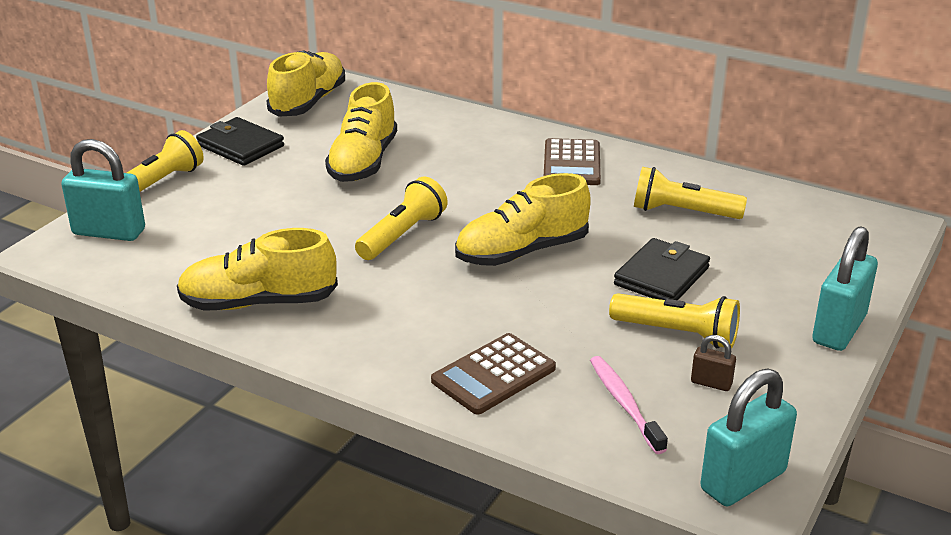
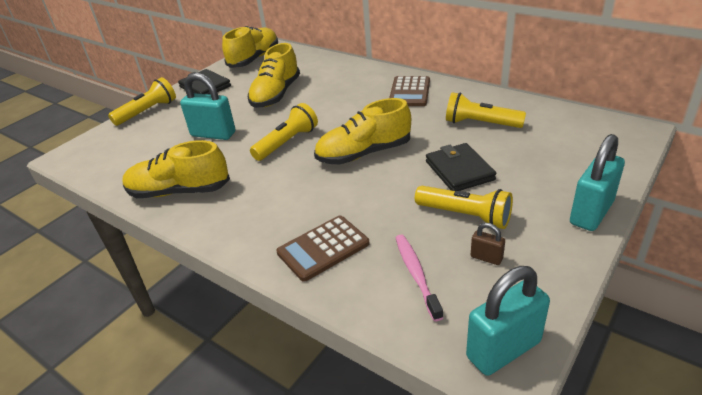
camera: 10 degrees right, 5 degrees up
turquoise padlock [61,139,145,241] -> turquoise padlock moved to [180,73,236,140]
black wallet [614,238,710,300] -> black wallet turned 60 degrees counterclockwise [426,143,496,191]

